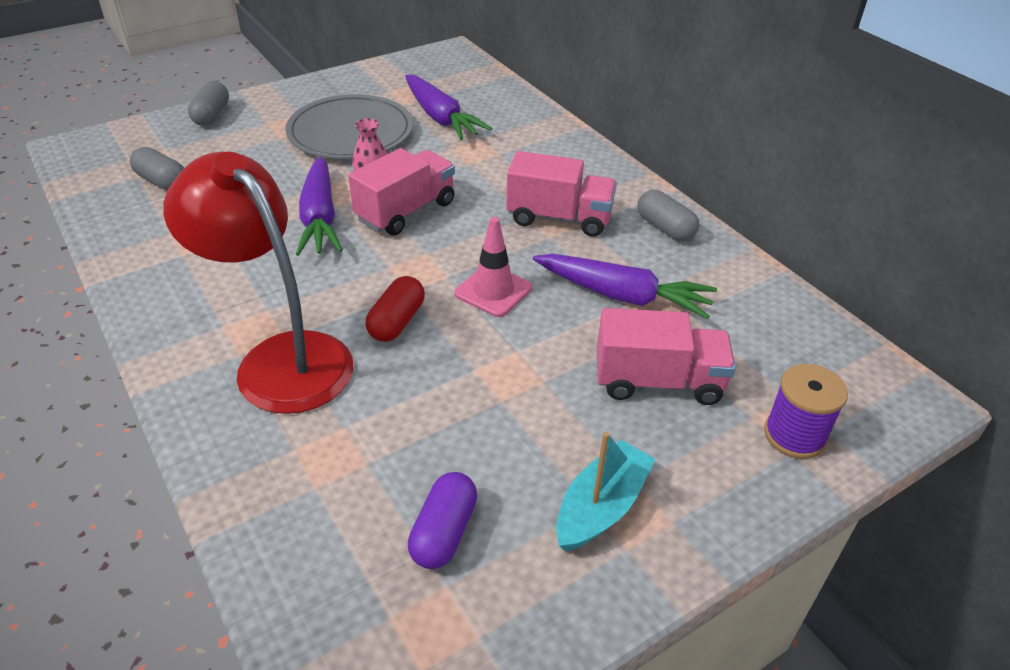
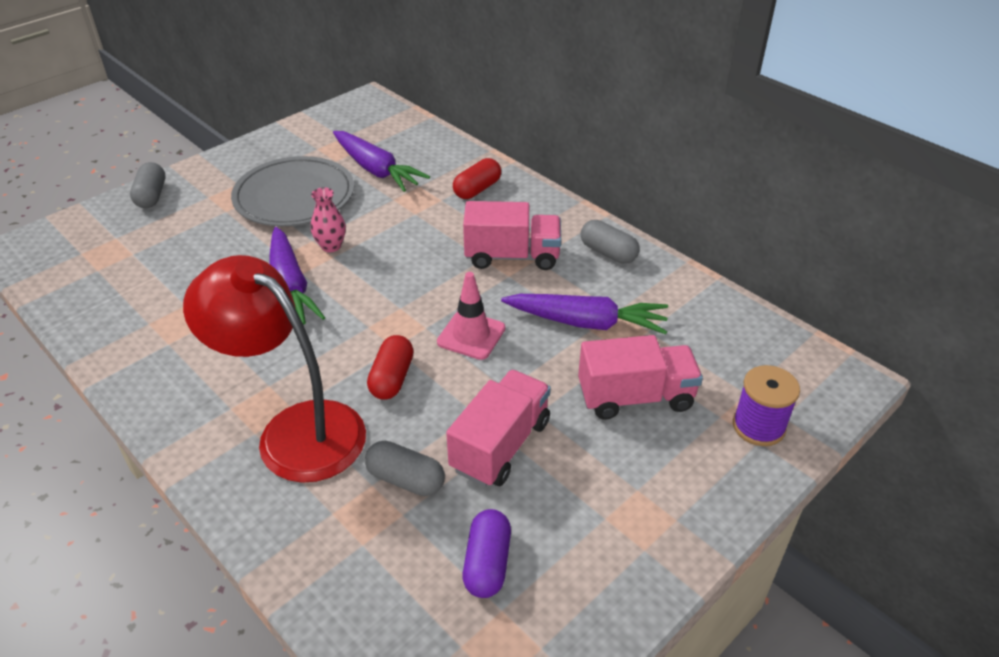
camera: 10 degrees left, 0 degrees up
grey capsule [130,147,184,190] -> grey capsule moved to [365,441,445,496]
pink truck [348,148,455,235] -> pink truck moved to [446,370,551,487]
turquoise boat [556,432,655,552] -> none
none -> red capsule [453,158,501,199]

